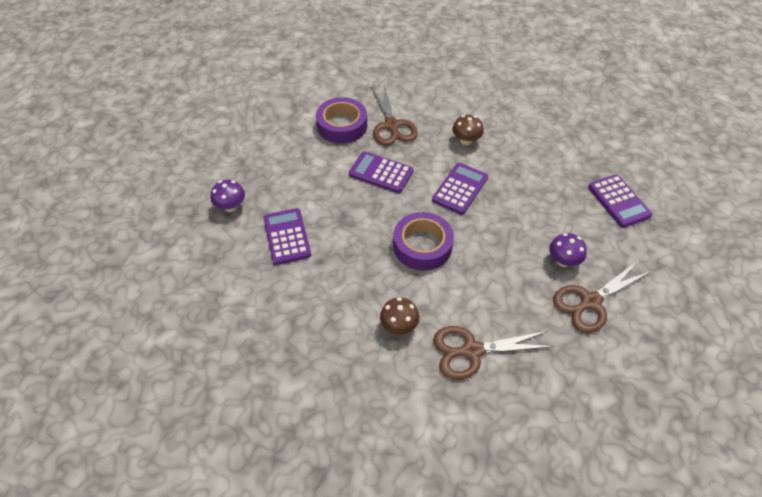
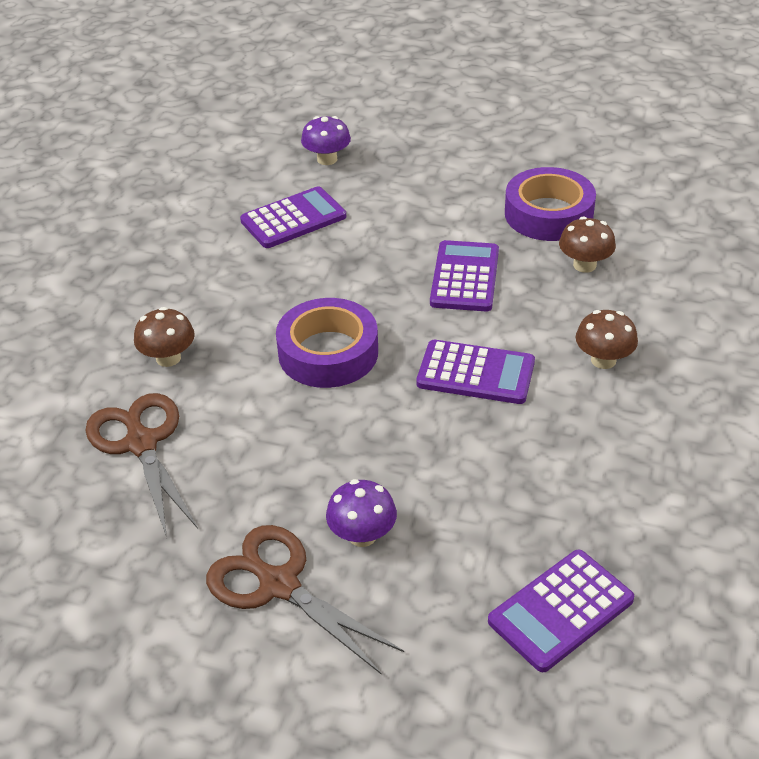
camera: 75 degrees right, 10 degrees down
brown scissors [371,85,418,146] -> brown mushroom [559,217,616,273]

